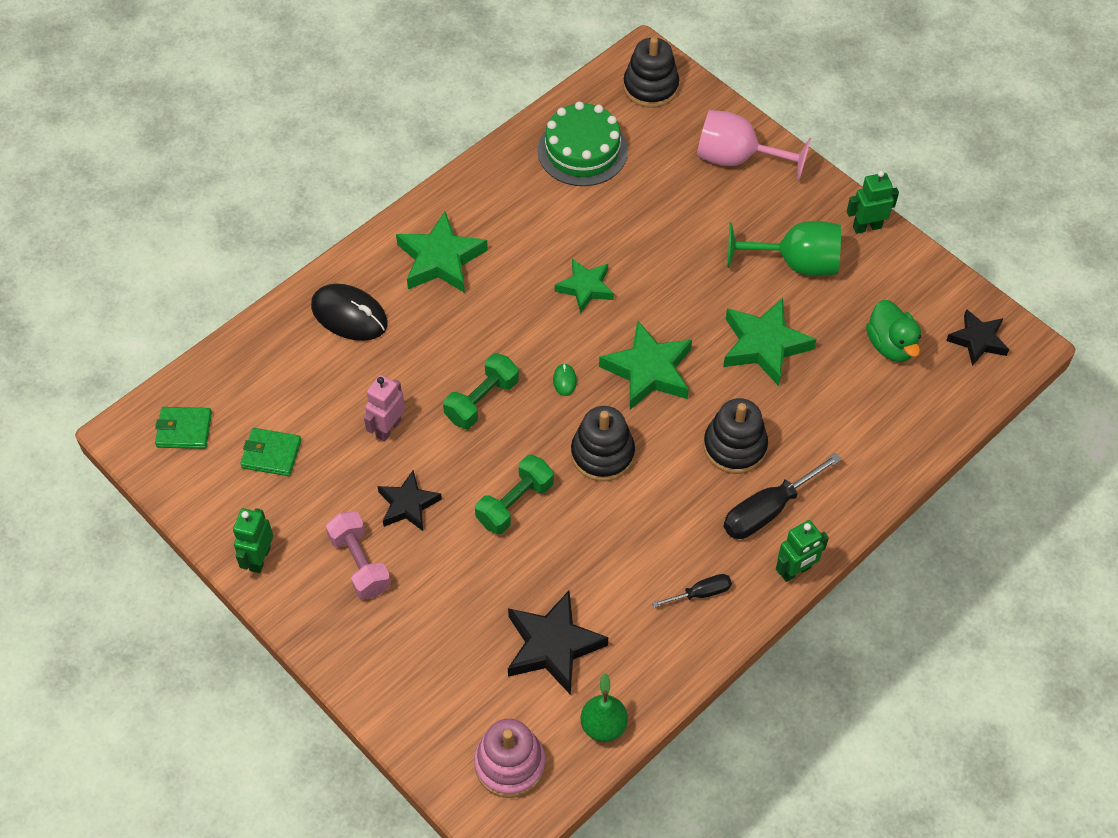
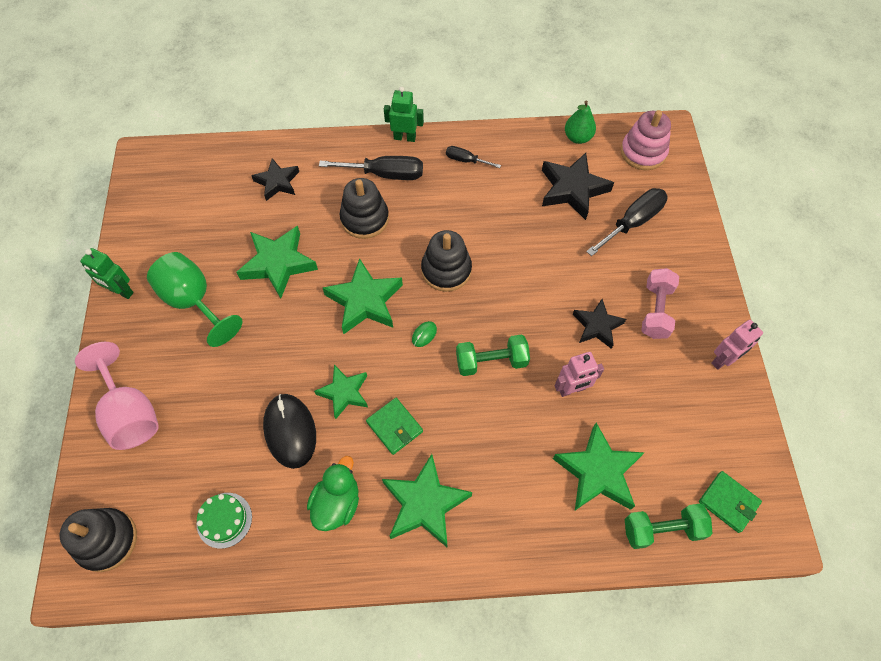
camera: 140 degrees left, 5 degrees up
green robot [233,508,273,573] -> pink robot [711,320,763,370]
green wallet [240,428,301,476] -> green wallet moved to [366,398,423,455]
black mouse [311,284,388,341] -> black mouse moved to [263,394,316,469]
green dumbbell [475,455,554,534] -> green dumbbell moved to [625,503,713,549]
green cake [538,101,628,186] -> green cake [197,493,252,549], size x0.58
green duck [866,300,921,362] -> green duck moved to [307,456,359,531]
black star [946,309,1009,366] -> black star moved to [251,158,299,201]
none -> green star [553,423,645,510]
none -> black screwdriver [586,188,668,256]

